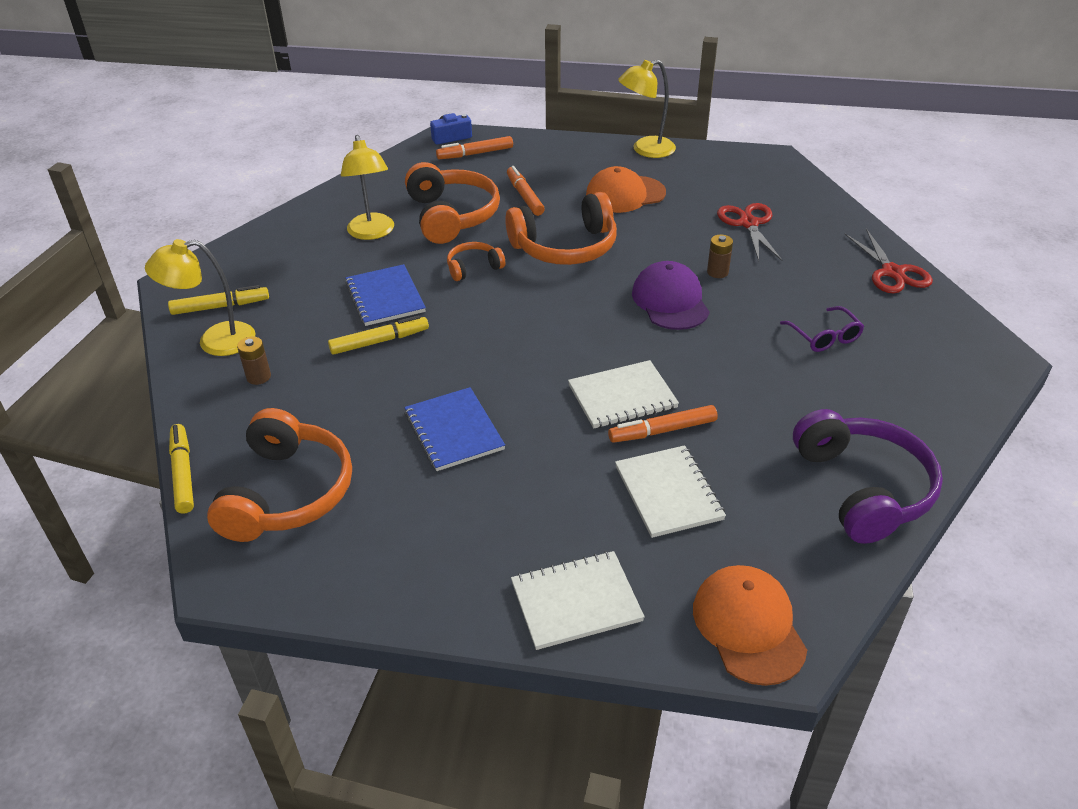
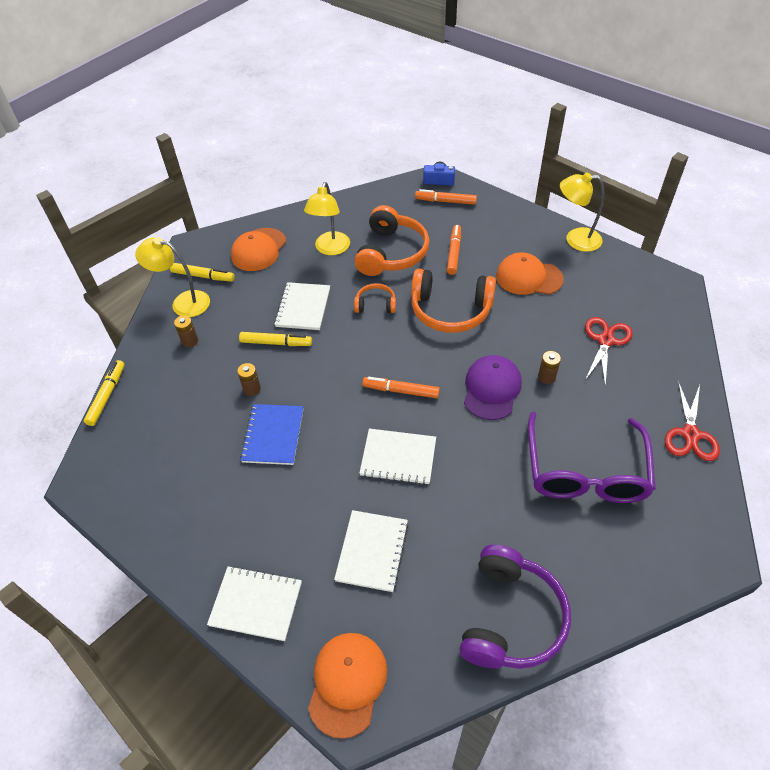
camera: 30 degrees right, 10 degrees up
orange headphones [207,408,352,542] -> none
blue notebook [345,264,426,326] -> white notebook [274,282,330,330]
orange marker [608,405,718,443] -> orange marker moved to [362,377,440,398]
purple glasses [780,306,864,352] -> purple glasses [528,412,656,503], size x2.16
none -> orange cap [231,228,286,271]
none -> brown battery [237,363,261,396]

